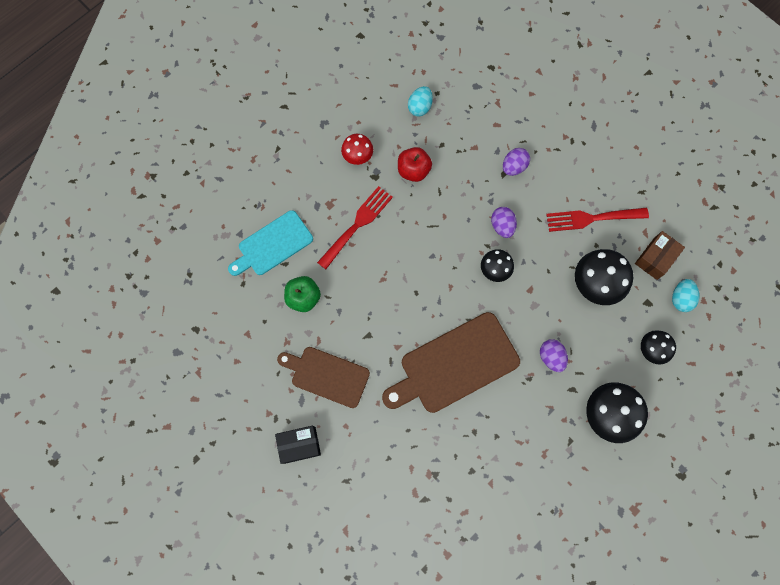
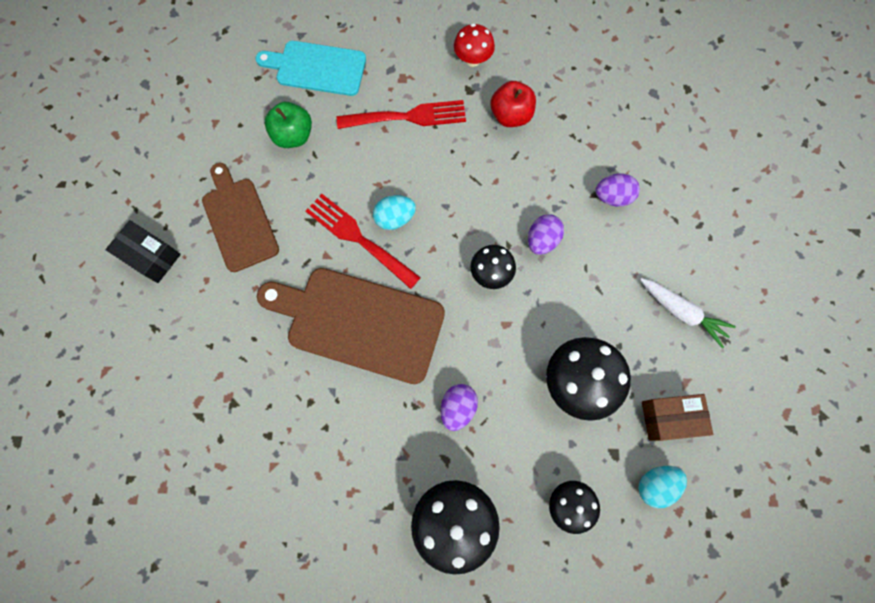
camera: 45 degrees right, 0 degrees up
turquoise egg [408,86,433,117] -> turquoise egg moved to [373,195,416,230]
red fork [546,208,649,232] -> red fork moved to [306,194,421,289]
none -> white carrot [640,278,736,348]

